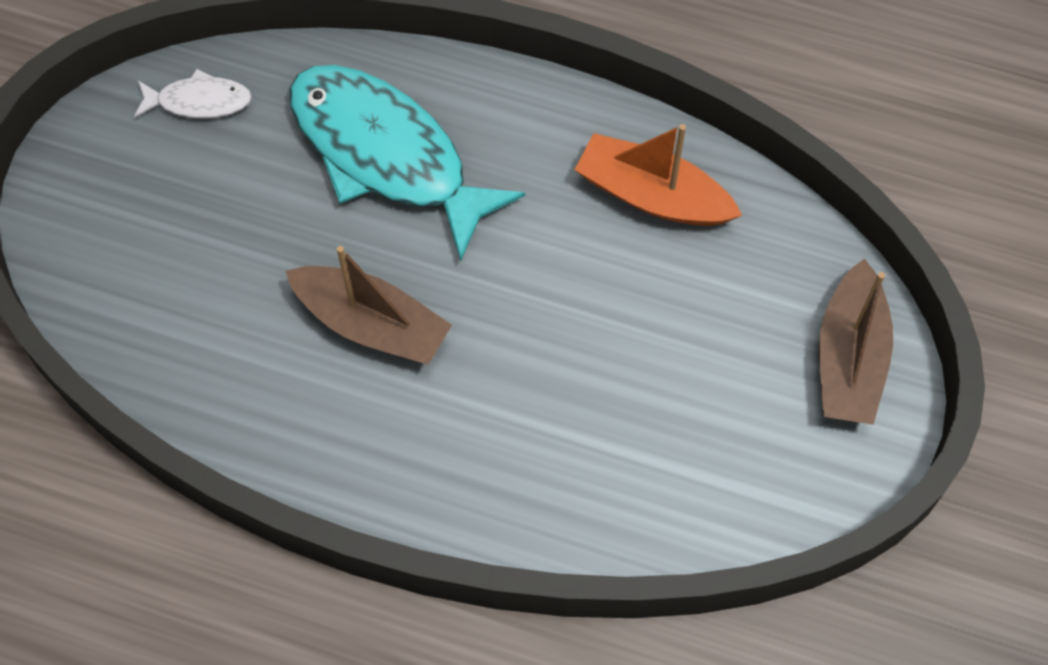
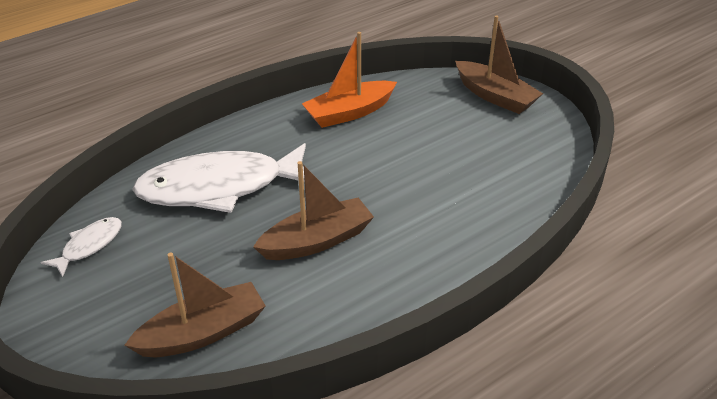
camera: 55 degrees left, 25 degrees down
turquoise fish [290,65,525,261] -> white fish [132,143,306,213]
none -> brown boat [124,252,266,357]

